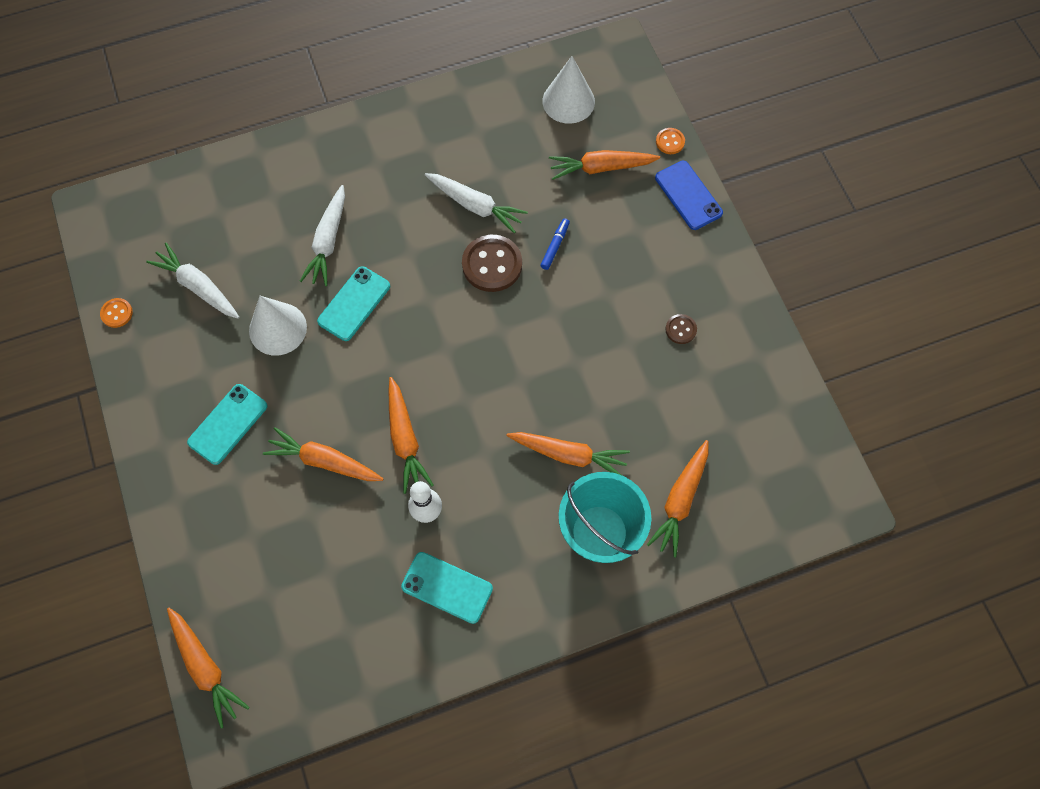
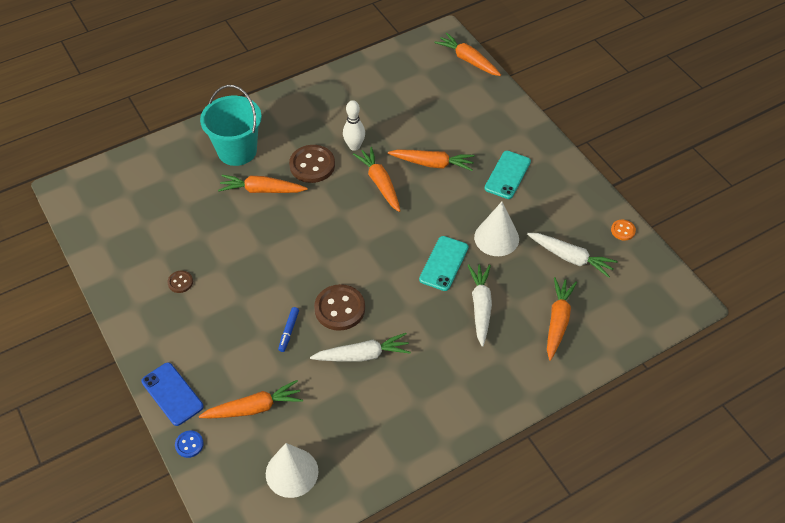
camera: 170 degrees right, 15 degrees down
turquoise phone [401,552,493,624] -> none
white carrot [425,173,528,233] -> white carrot turned 150 degrees clockwise [310,333,411,362]
orange carrot [647,440,708,558] -> orange carrot moved to [547,277,577,361]
orange button [656,128,685,154] -> blue button [175,430,204,458]
none -> brown button [289,145,335,183]

